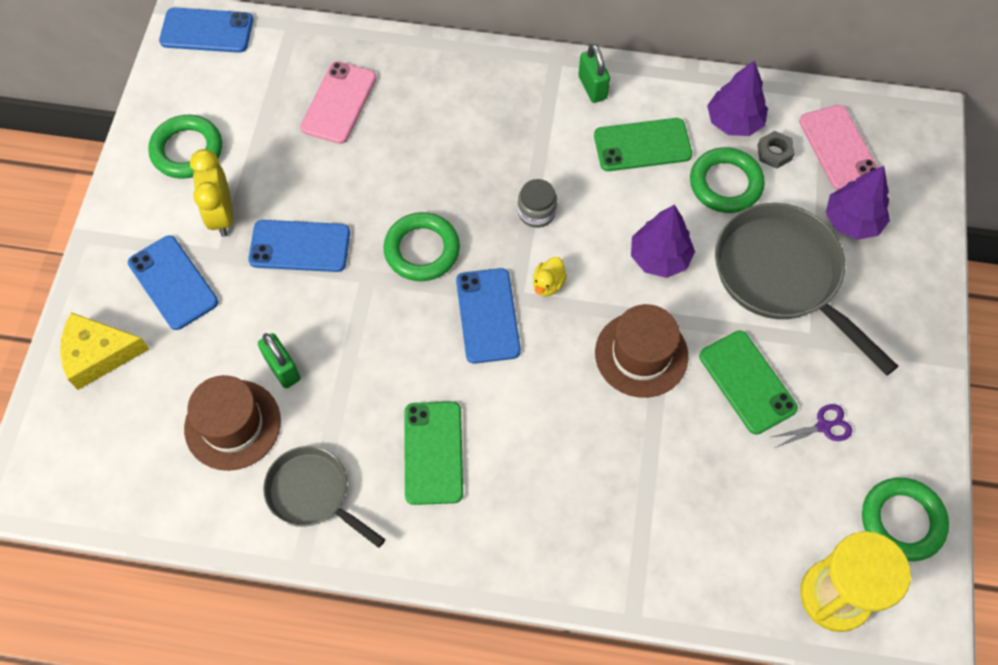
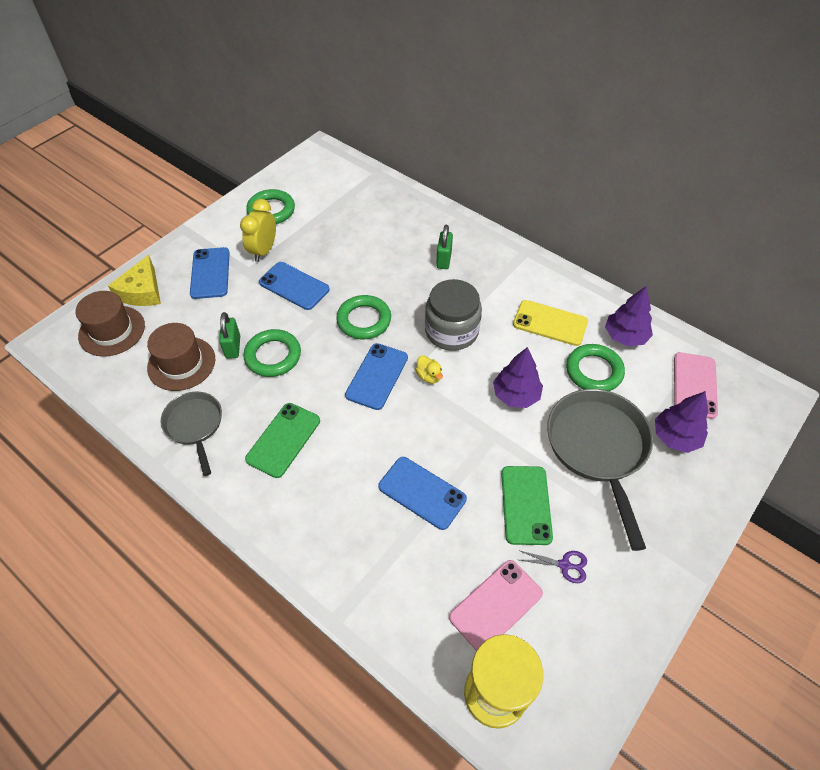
camera: 30 degrees right, 10 degrees down
yellow cheese [60,312,149,390] -> yellow cheese turned 105 degrees counterclockwise [108,255,161,306]
blue phone [159,8,253,53] -> blue phone moved to [378,457,467,530]
pink phone [300,61,376,144] -> pink phone moved to [449,560,543,651]
grey jar [518,179,557,228] -> grey jar [425,279,482,351], size x1.91
yellow duck [533,257,567,296] -> yellow duck turned 90 degrees counterclockwise [415,355,443,384]
green padlock [578,44,610,103] -> green padlock moved to [436,225,453,269]
green phone [594,118,692,171] -> yellow phone [513,300,588,346]
brown hat [595,304,689,398] -> brown hat moved to [75,291,145,357]
grey nut [757,131,795,169] -> none
green ring [862,478,949,561] -> green ring moved to [243,329,301,377]

